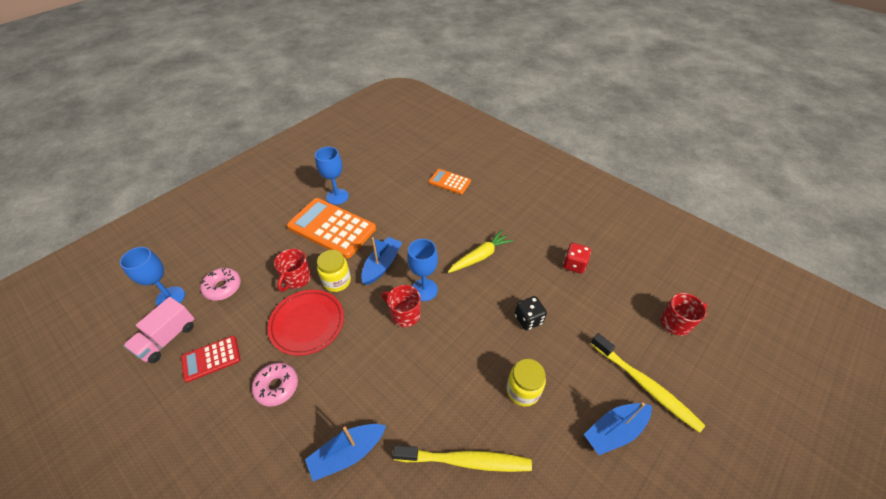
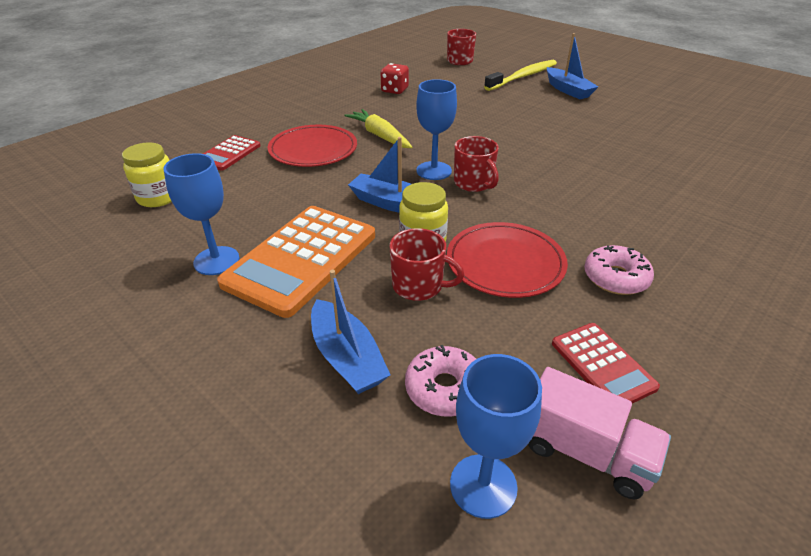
camera: 90 degrees left, 10 degrees down
blue boat [305,424,386,481] -> blue boat moved to [311,270,390,394]
red mug [381,285,421,327] -> red mug turned 60 degrees counterclockwise [454,136,499,192]
yellow toothbrush [392,445,532,472] -> none
orange calculator [429,169,471,195] -> red calculator [203,135,261,171]
yellow jar [506,359,546,407] -> yellow jar moved to [122,142,172,207]
black dice [514,296,547,330] -> none
none -> red plate [268,125,357,167]

